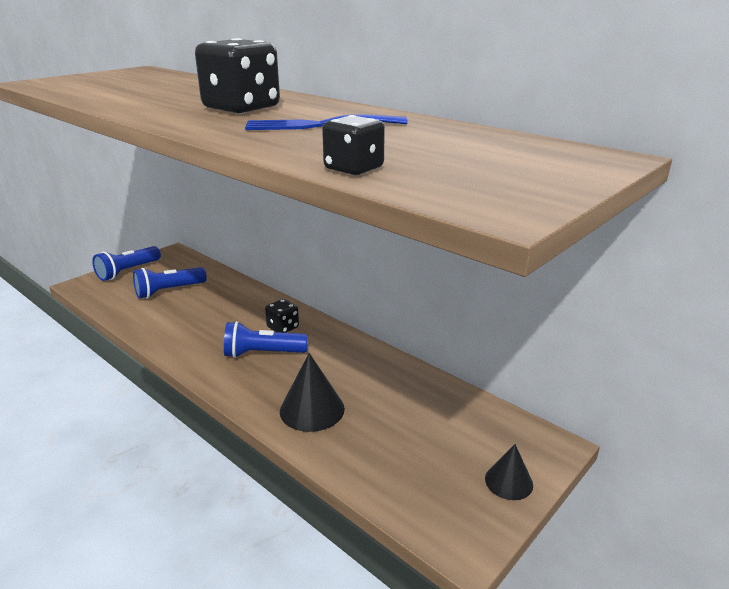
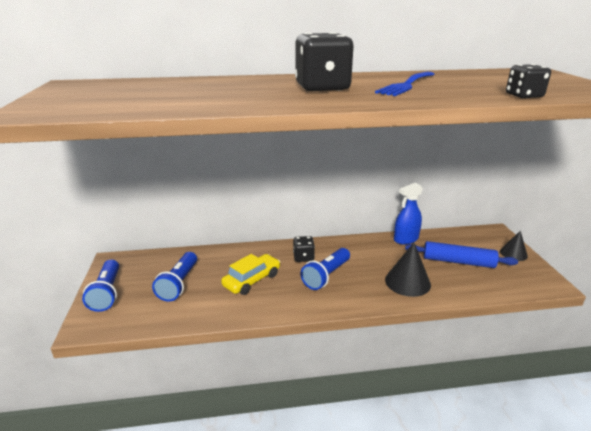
camera: 50 degrees left, 0 degrees up
none -> yellow car [221,254,280,295]
none -> blue spray bottle [394,183,423,245]
none -> blue rolling pin [405,241,518,268]

